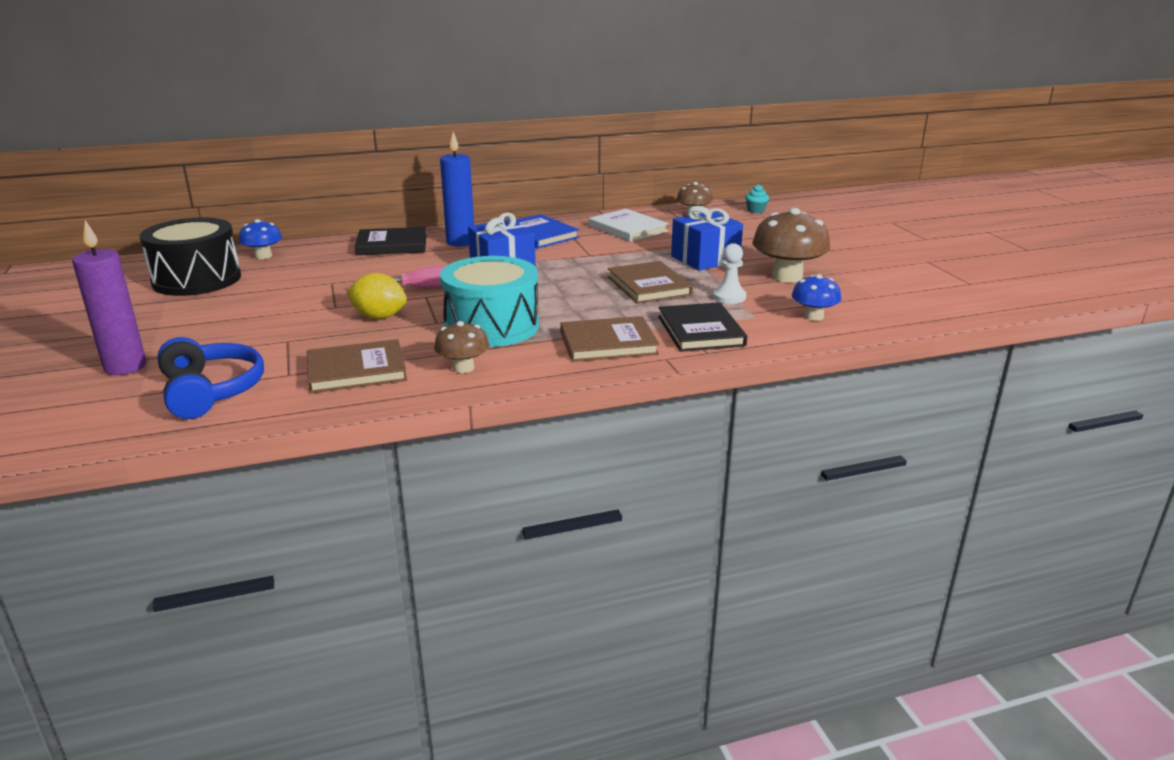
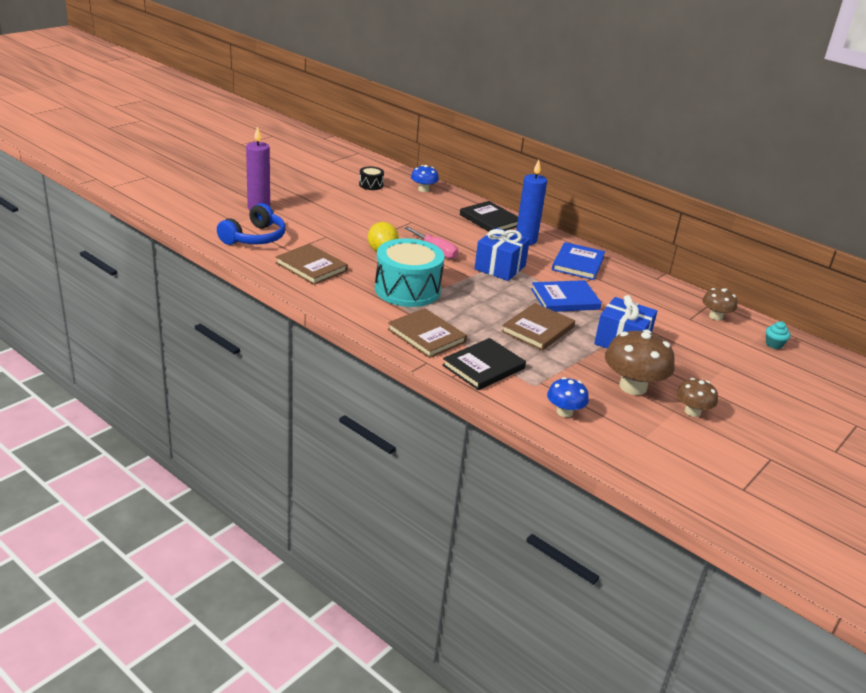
camera: 55 degrees right, 5 degrees up
black drum [139,218,241,296] -> black drum [359,166,384,190], size x0.45
brown mushroom [434,321,489,373] -> brown mushroom moved to [677,378,718,417]
white book [589,209,668,242] -> none
white pawn [713,243,746,304] -> none
none -> blue book [531,280,602,312]

